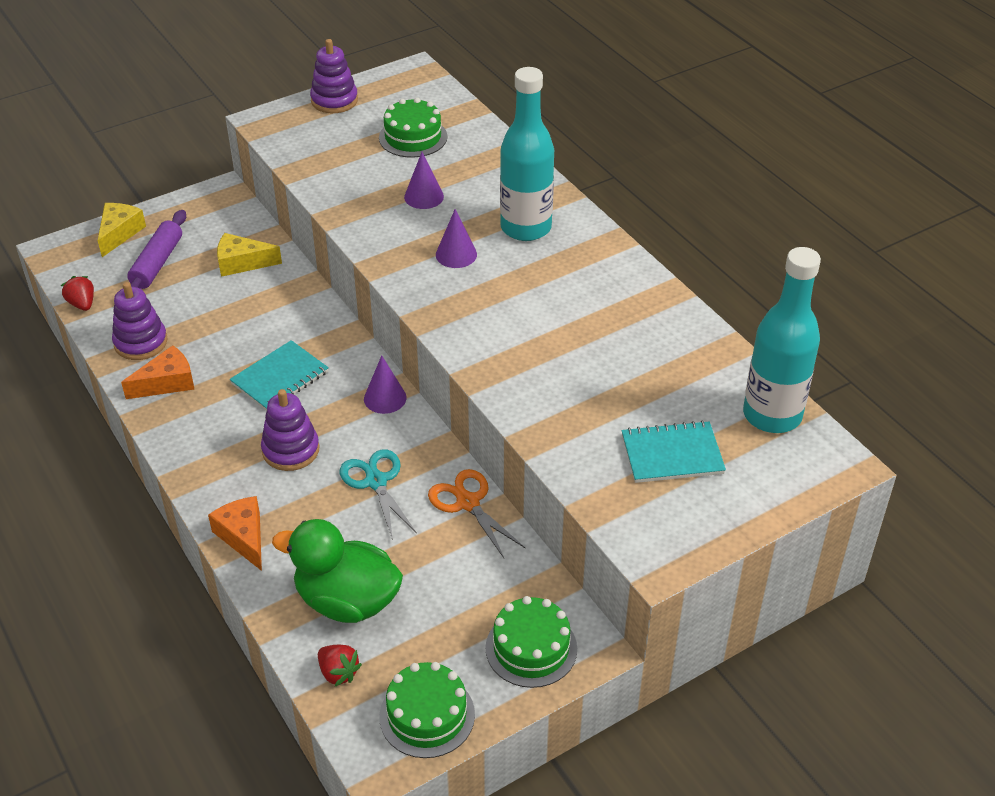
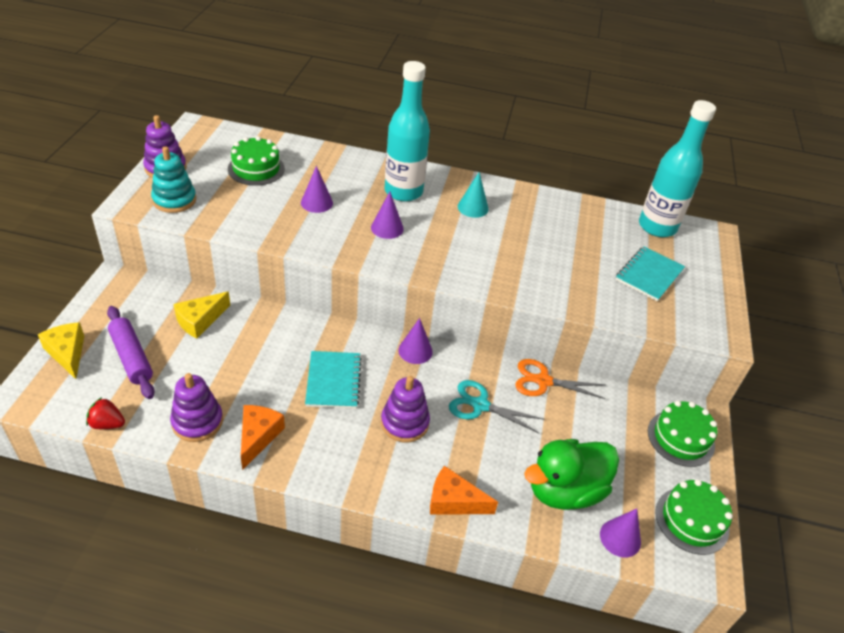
camera: 50 degrees left, 0 degrees up
red strawberry [318,645,362,686] -> purple cone [600,509,641,558]
none -> turquoise stacking toy [151,146,196,213]
none -> turquoise cone [458,172,489,218]

